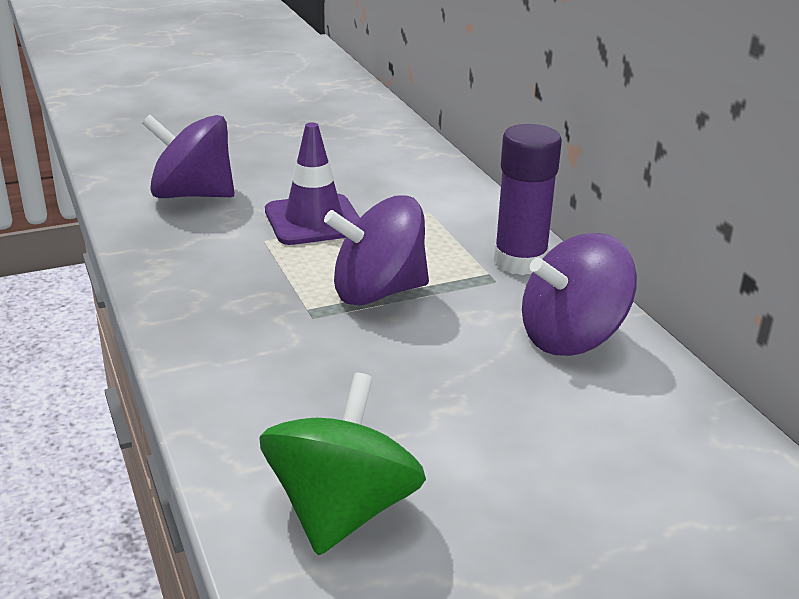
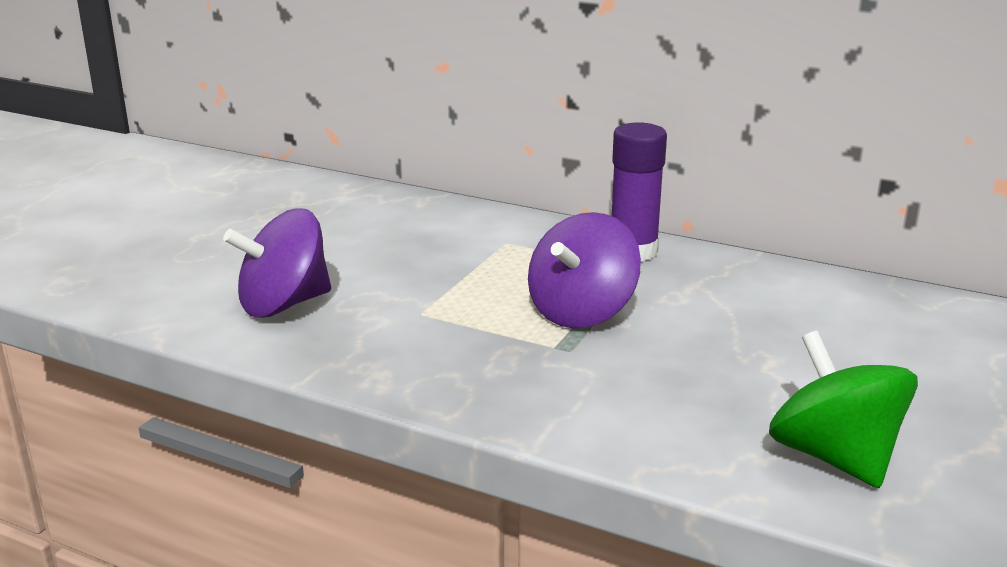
camera: 40 degrees left, 5 degrees down
purple traffic cone [265,123,360,245] -> none
purple spinning top [522,233,637,356] -> none

